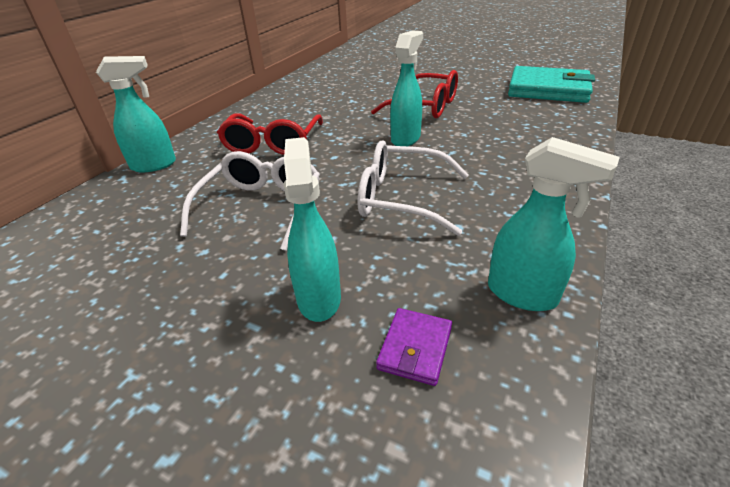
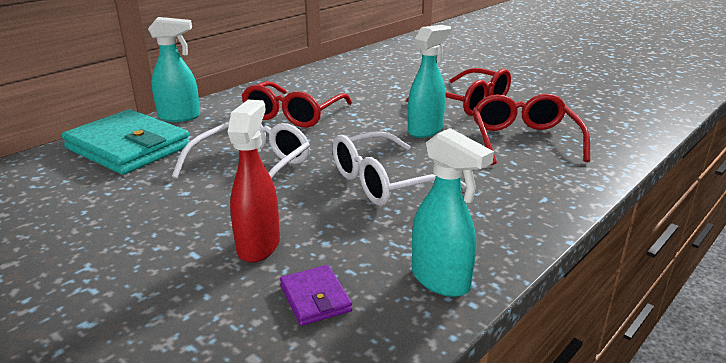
camera: 15 degrees right, 10 degrees down
turquoise spray bottle [283,137,341,322] -> red spray bottle [228,100,280,263]
white glasses [358,140,469,236] -> white glasses turned 60 degrees counterclockwise [332,131,466,206]
purple wallet [376,308,452,386] -> purple wallet turned 60 degrees counterclockwise [280,265,352,326]
turquoise wallet [508,66,595,103] -> turquoise wallet moved to [62,109,190,175]
none -> red glasses [473,93,590,165]

